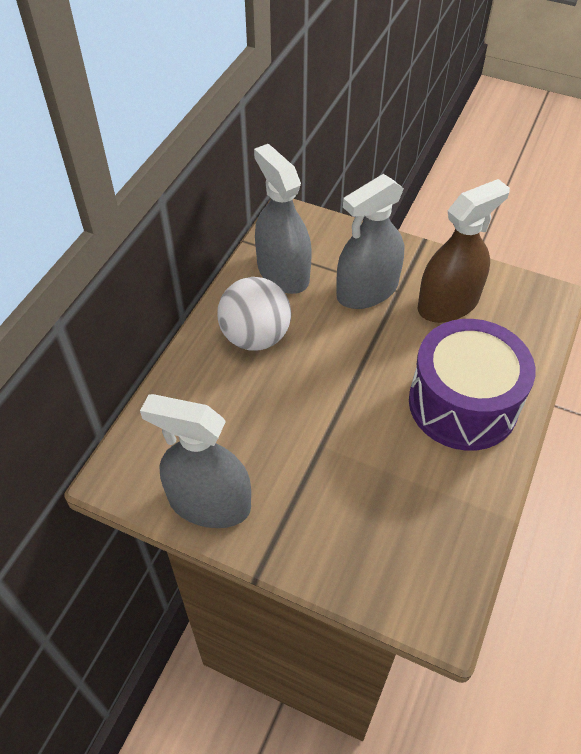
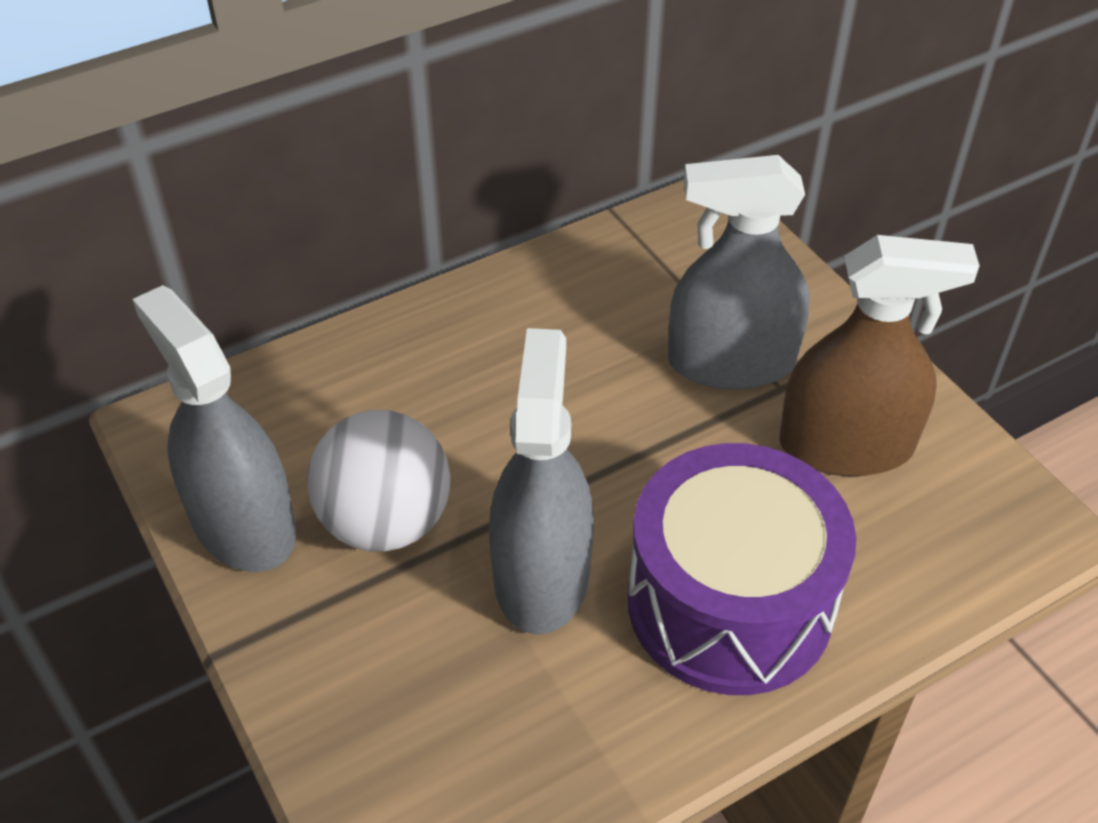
camera: 35 degrees right, 5 degrees down
white ball [217,277,291,351] -> white ball moved to [307,410,450,552]
grey spray bottle [254,144,312,294] -> grey spray bottle moved to [489,328,594,635]

